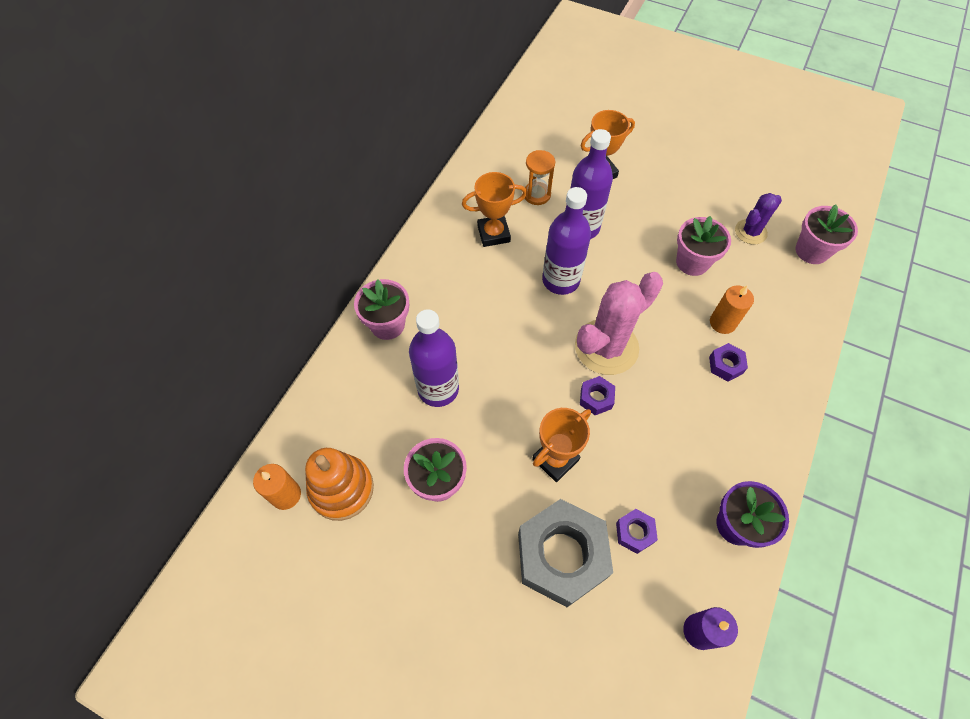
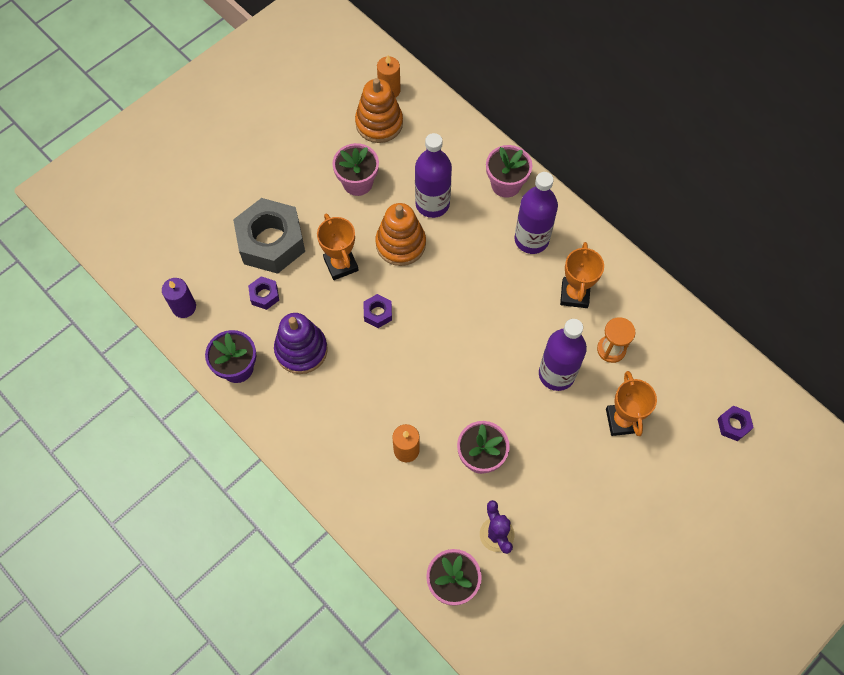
camera: 110 degrees right, 5 degrees up
purple bottle [542,187,591,295] -> purple bottle moved to [515,172,558,254]
pink cactus [575,272,663,375] -> none
purple nut [709,343,748,381] -> purple nut moved to [717,406,754,441]
none -> purple stacking toy [274,313,328,374]
none -> orange stacking toy [375,203,426,266]

